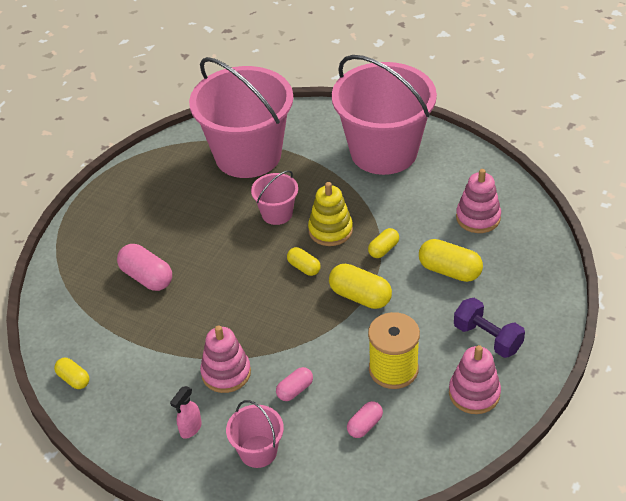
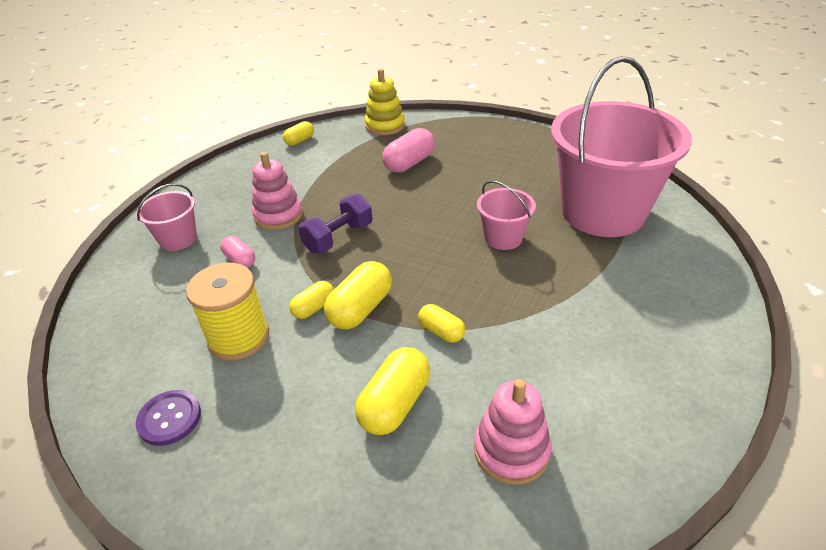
camera: 90 degrees right, 5 degrees down
pink spray bottle [170,386,202,439] -> none
yellow capsule [287,247,321,276] -> yellow capsule moved to [289,281,334,319]
yellow stacking toy [308,182,353,246] -> yellow stacking toy moved to [365,69,405,135]
pink bucket [332,55,437,175] -> none
pink capsule [347,401,383,438] -> none
pink stacking toy [449,345,501,414] -> purple button [136,390,201,446]
purple dumbbell [454,298,525,358] -> purple dumbbell moved to [298,194,373,253]

